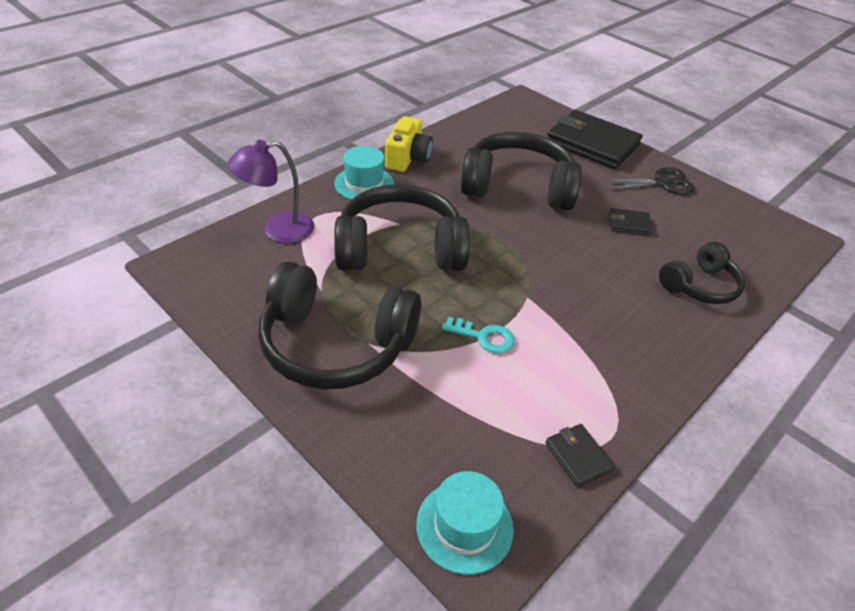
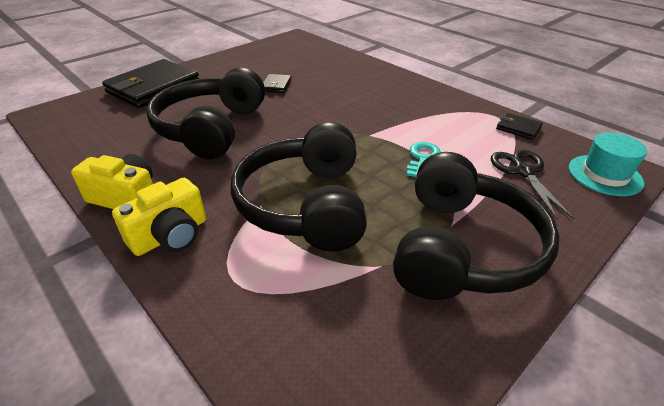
camera: 85 degrees left, 5 degrees down
purple lamp [227,140,314,243] -> none
turquoise hat [334,146,394,200] -> yellow camera [112,178,206,256]
black wallet [545,424,615,487] -> black wallet turned 60 degrees clockwise [496,113,543,140]
black scissors [602,167,695,195] -> black scissors moved to [491,150,574,219]
black headphones [659,242,745,304] -> none

